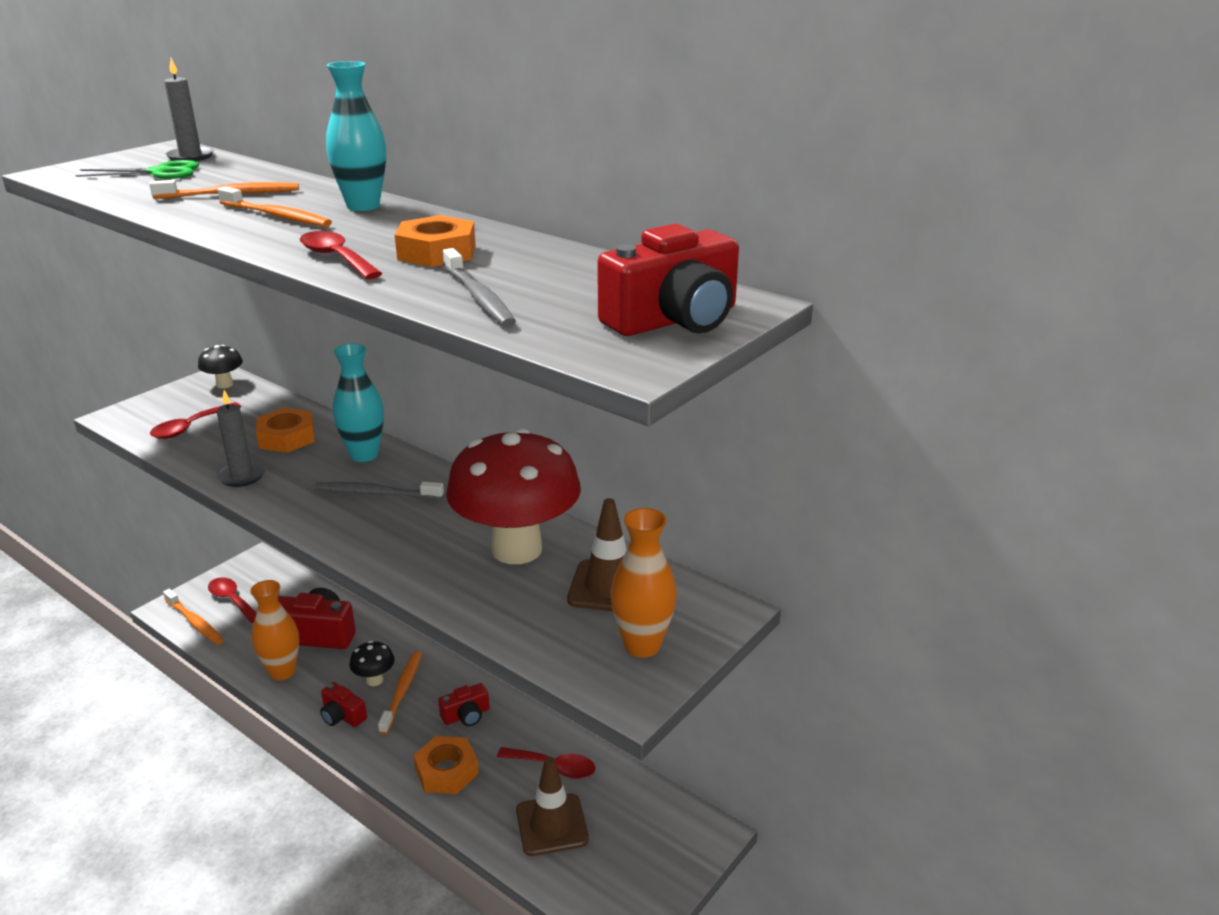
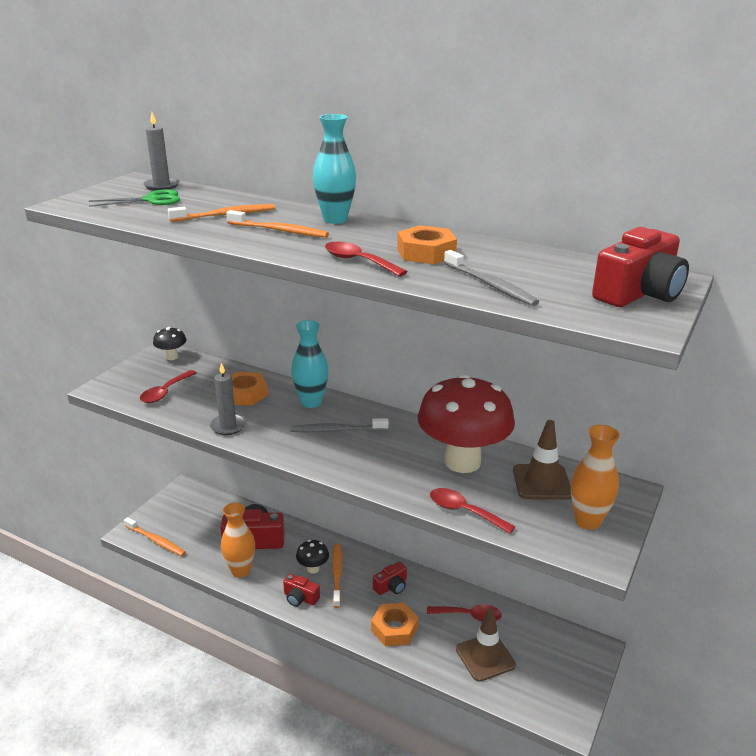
camera: 10 degrees left, 0 degrees up
red spoon [208,577,257,623] -> red spoon moved to [430,488,516,534]

